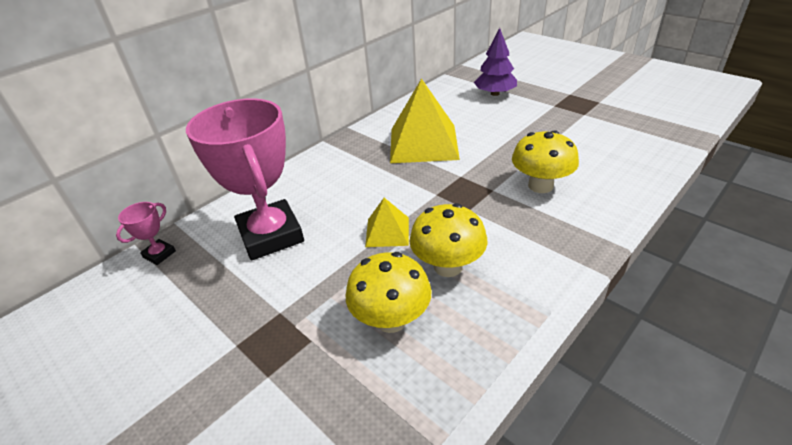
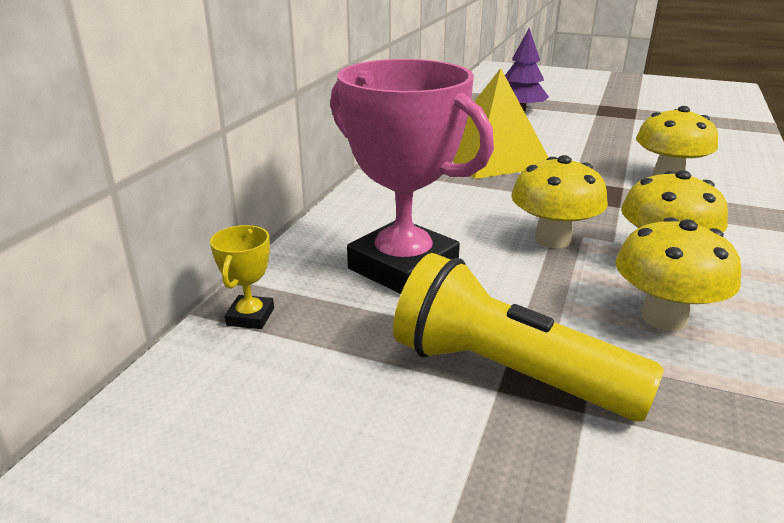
camera: 25 degrees left, 10 degrees down
pink trophy [116,202,176,265] -> yellow trophy [210,225,274,329]
yellow pyramid [365,198,409,247] -> yellow mushroom [511,155,608,248]
none -> yellow flashlight [393,253,664,421]

